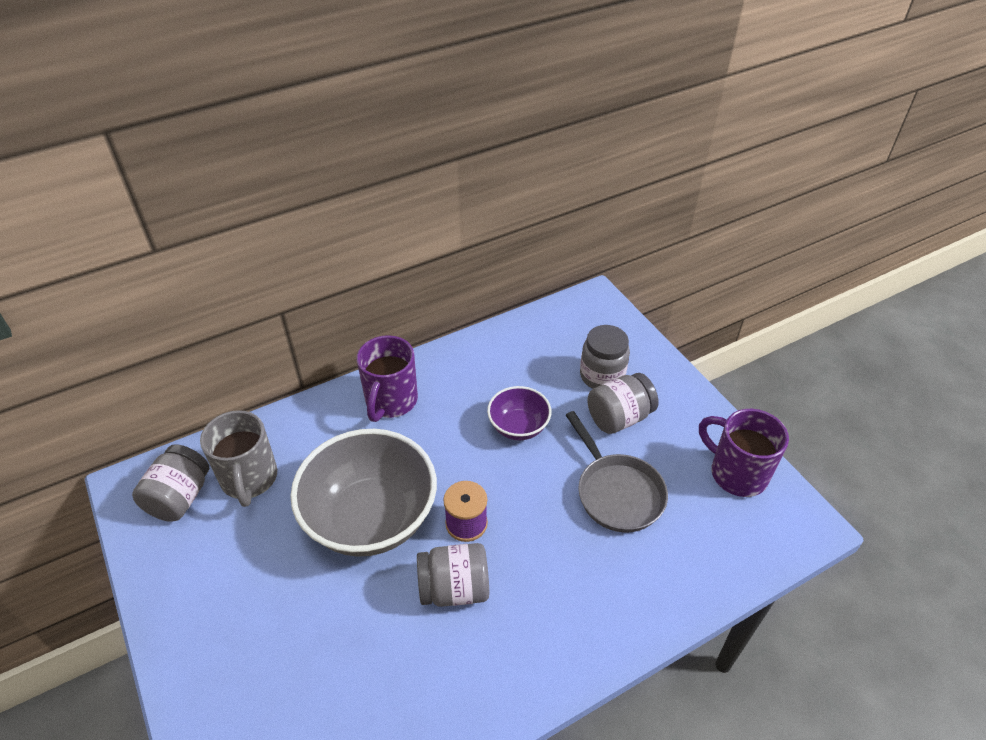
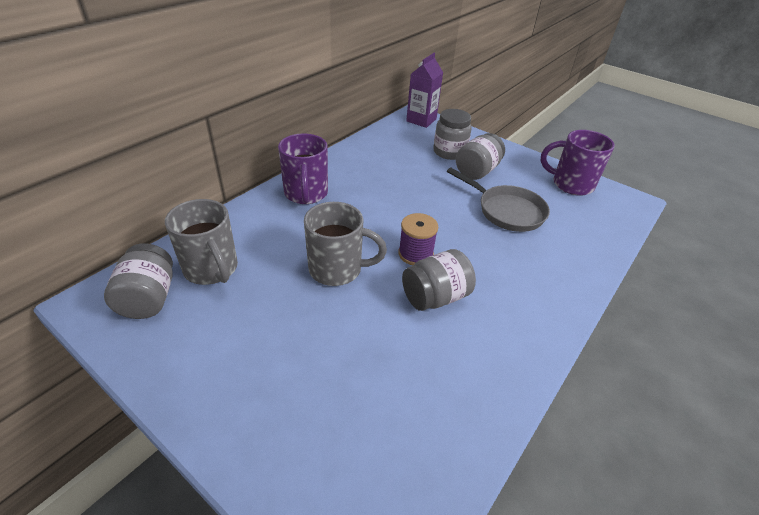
camera: 25 degrees left, 5 degrees down
grey bowl [290,429,437,557] -> grey mug [304,202,387,286]
purple bowl [487,386,551,440] -> none
none -> purple carton [406,53,443,128]

